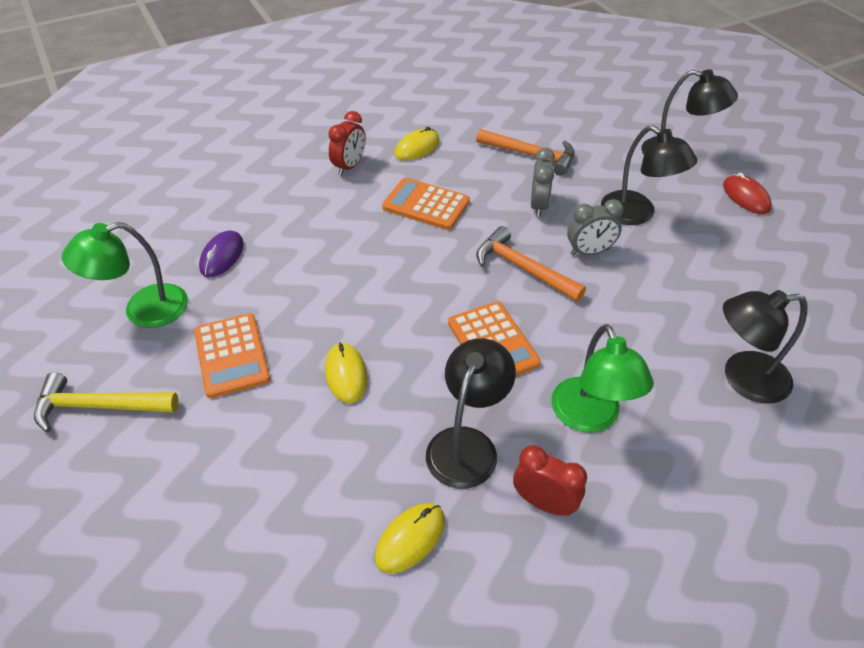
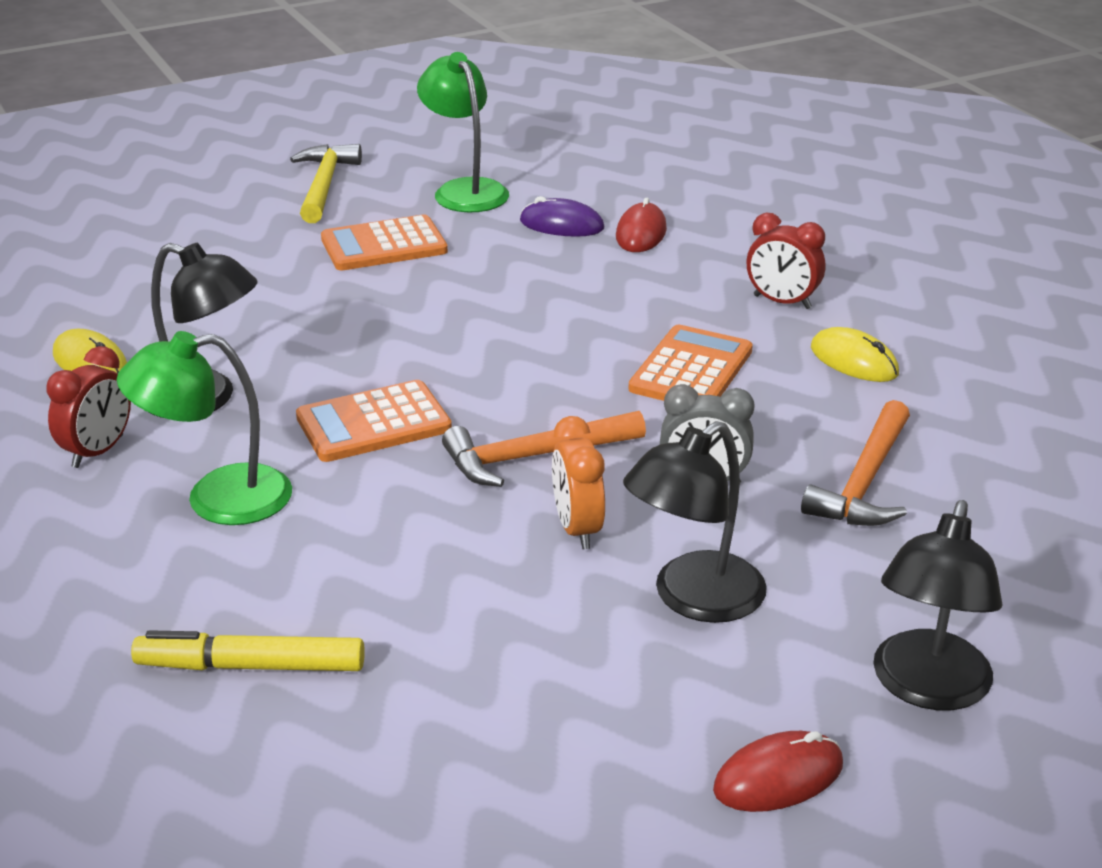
camera: 90 degrees right, 15 degrees down
yellow mouse [325,342,367,403] -> none
orange hammer [476,226,586,302] -> orange hammer turned 150 degrees counterclockwise [442,411,646,487]
grey clock [567,199,624,255] -> orange clock [552,416,605,549]
black lamp [723,290,807,404] -> yellow marker [131,630,365,671]
none -> red mouse [616,198,667,252]

